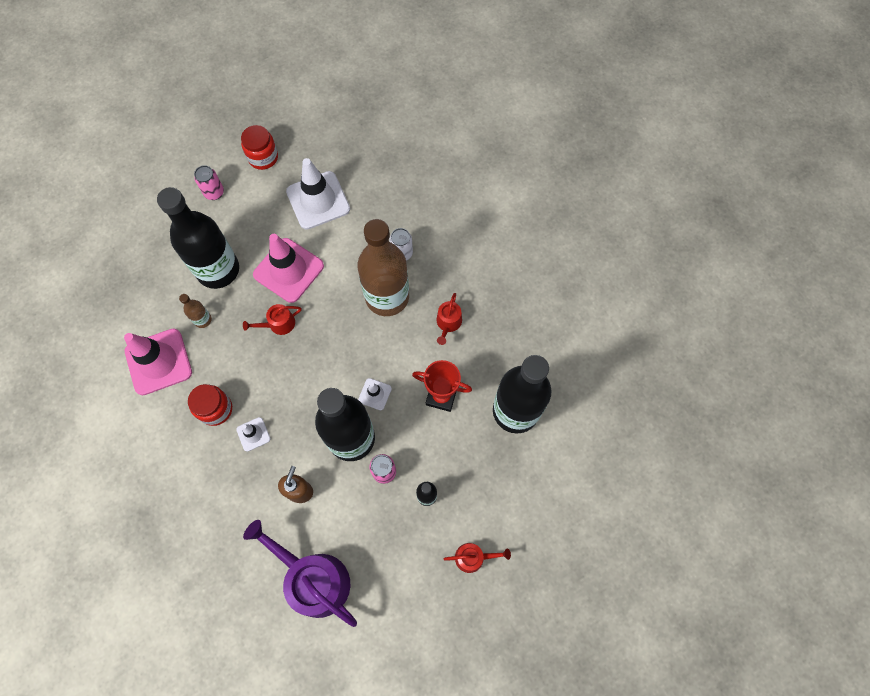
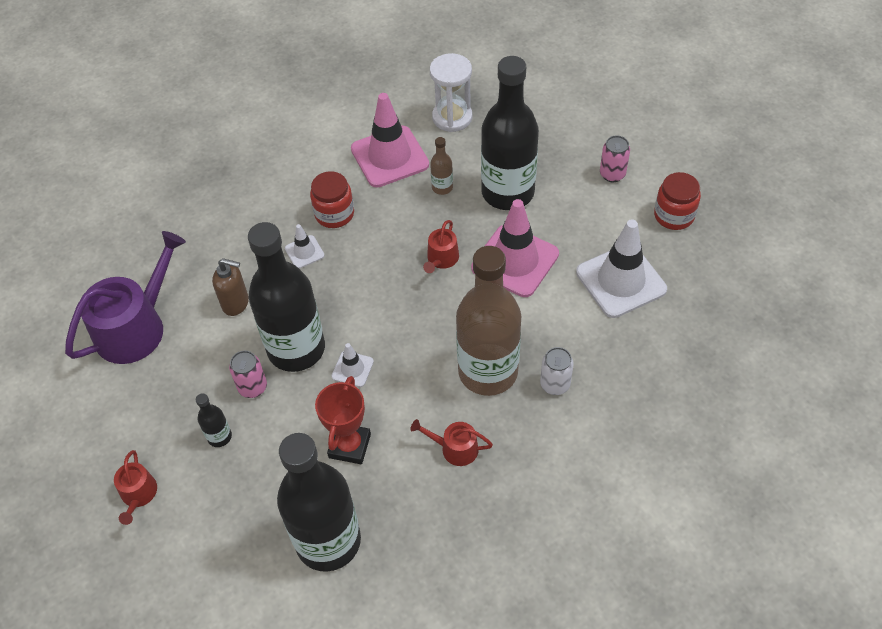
camera: 90 degrees right, 15 degrees down
red watering can [243,304,301,335] -> red watering can turned 135 degrees counterclockwise [423,220,459,273]
none -> white hourglass [430,53,472,132]

